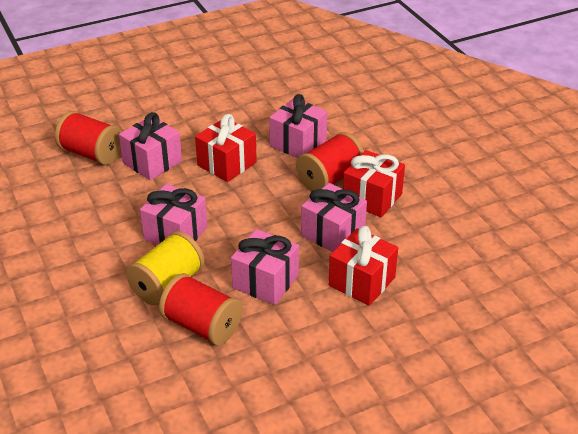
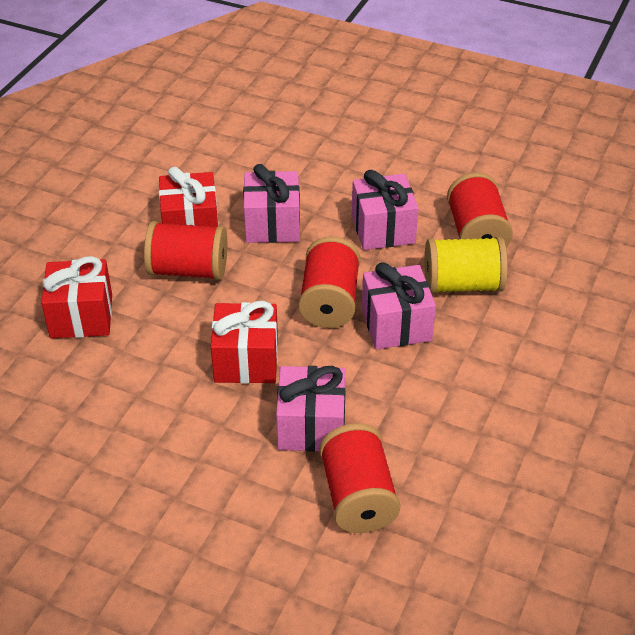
camera: 130 degrees left, 5 degrees up
pink gift [269,94,327,158] -> none
red gift [329,226,398,306] -> red gift moved to [41,256,112,338]
none -> red spool [298,237,360,328]

